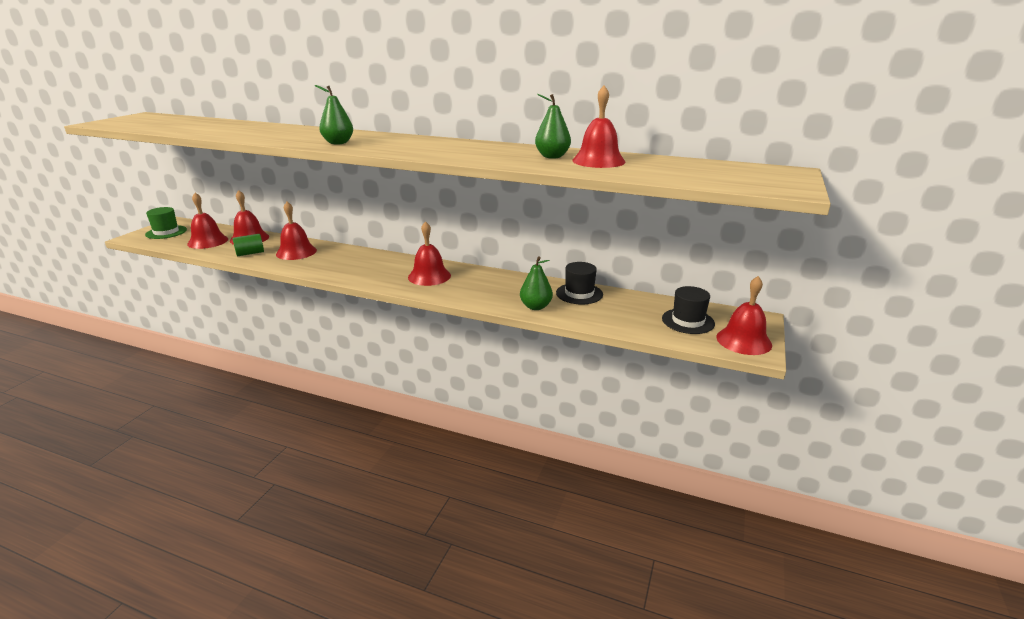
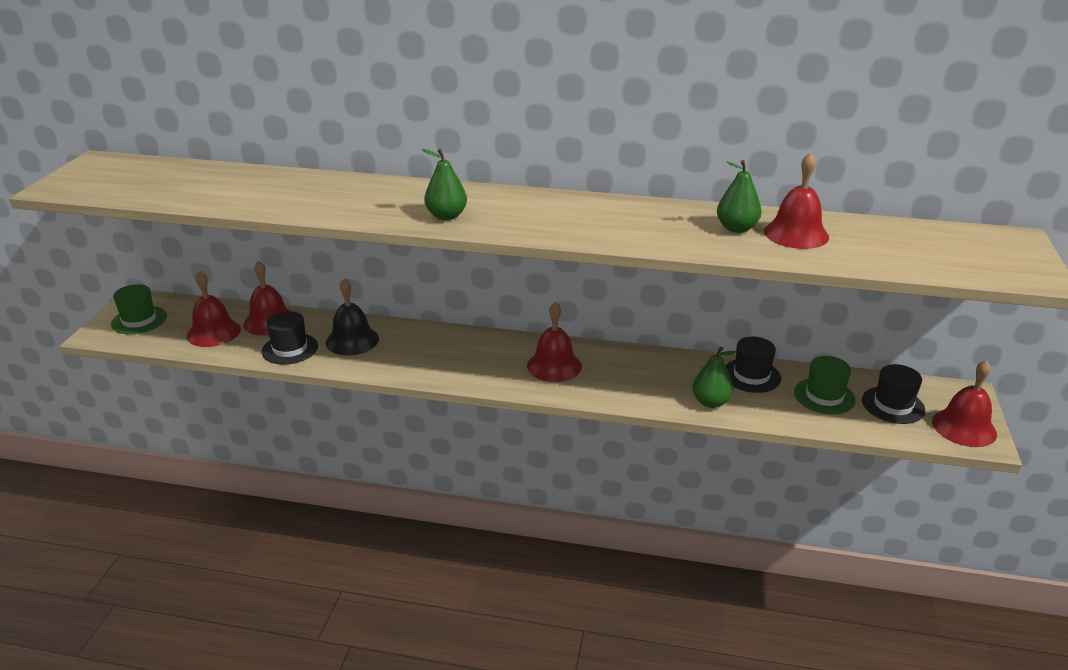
camera: 10 degrees left, 5 degrees up
green cylinder [232,234,264,256] -> black hat [262,311,318,365]
red bell [276,202,317,260] -> black bell [326,278,379,355]
none -> green hat [794,356,856,414]

